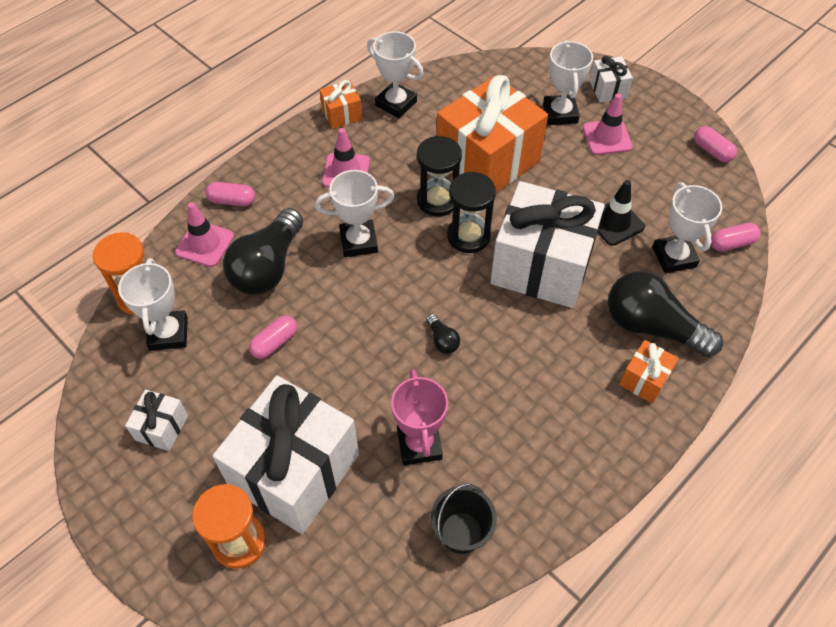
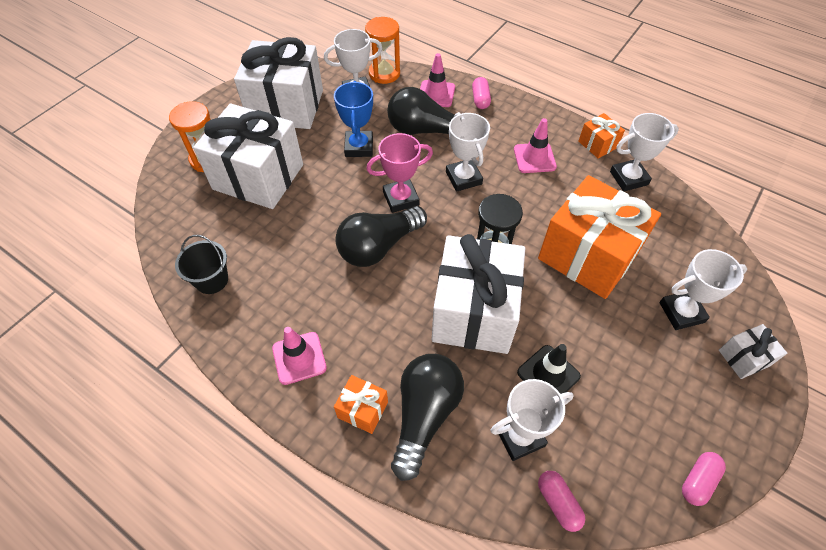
camera: 80 degrees right, 0 degrees up
white gift [125,389,188,451] -> white gift [234,37,323,129], size x2.29
pink capsule [249,315,297,359] -> blue trophy [334,81,373,157]
white trophy [367,31,424,118] -> white trophy turned 45 degrees clockwise [610,113,679,191]
pink trophy [391,369,448,466] -> pink trophy moved to [366,133,433,213]
black hourglass [417,136,462,216] -> none
black light bulb [426,314,460,354] -> black light bulb [335,206,427,267], size x2.35
pink traffic cone [583,93,633,155] -> pink traffic cone moved to [272,327,327,385]

